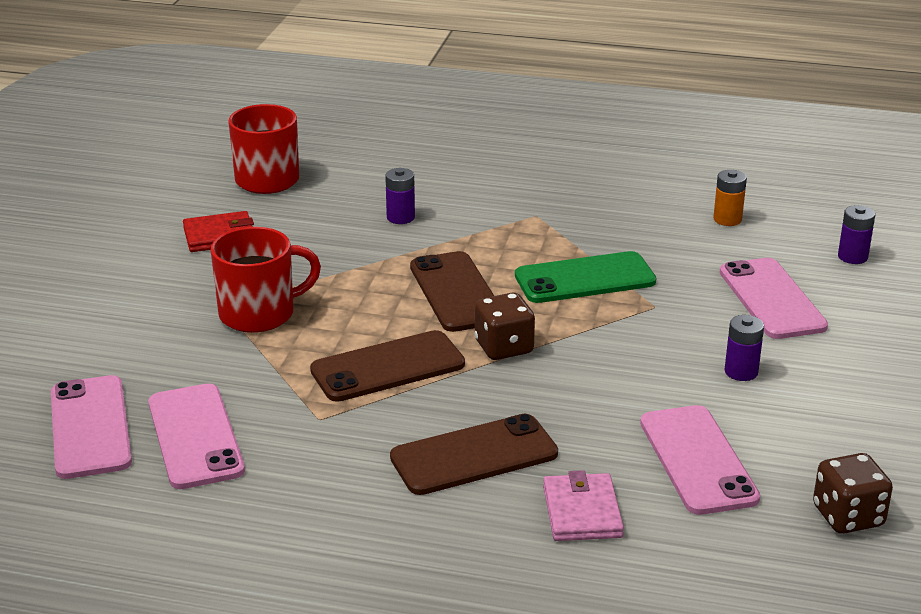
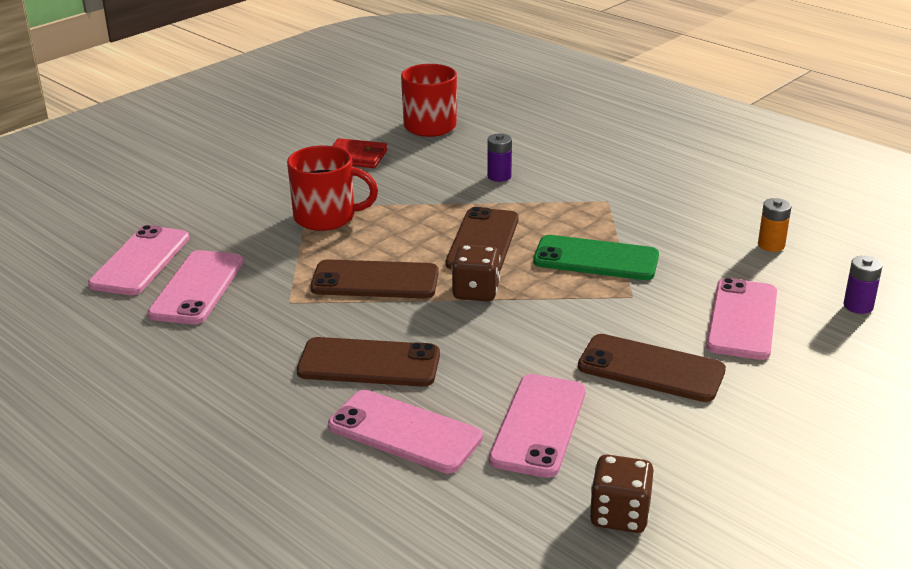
camera: 30 degrees right, 0 degrees up
pink wallet [543,470,624,541] -> pink phone [328,390,483,473]
purple battery [725,315,764,381] -> brown phone [578,334,726,402]

